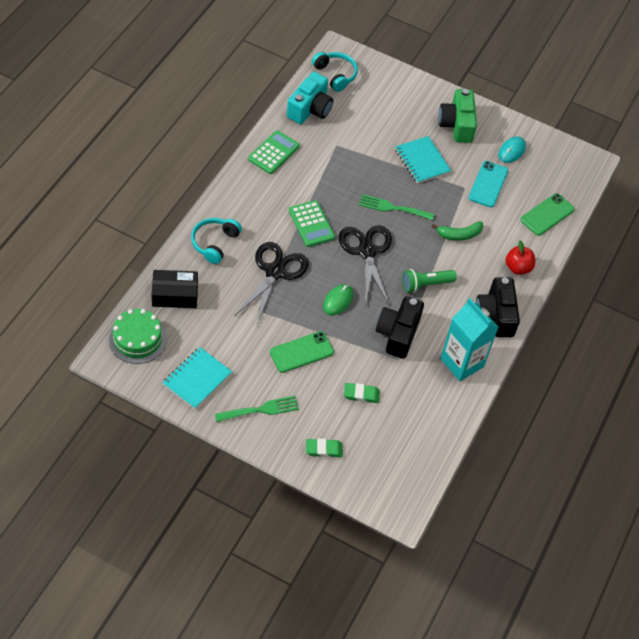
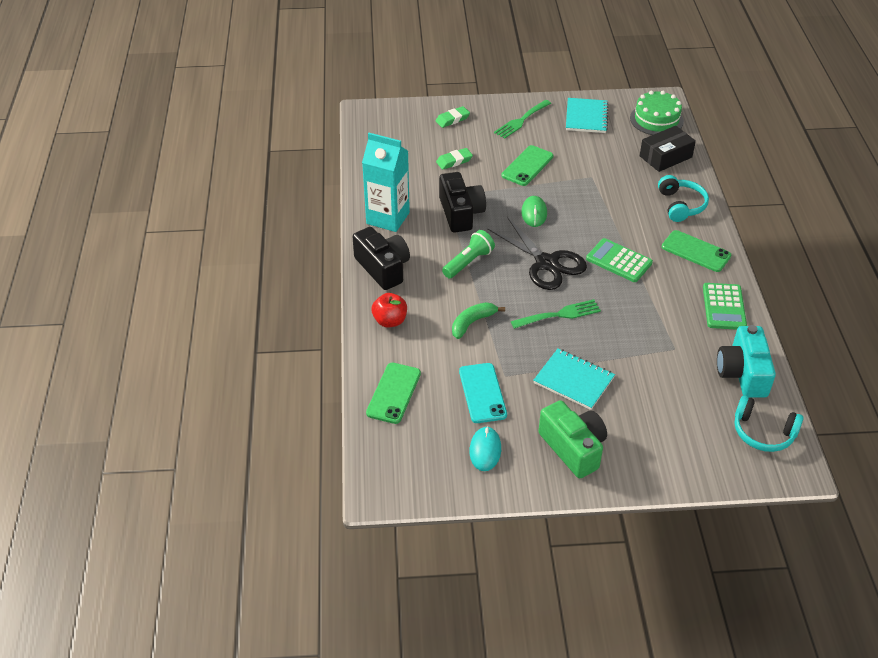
camera: 155 degrees right, 10 degrees down
black scissors [234,242,309,324] -> none
none -> green phone [662,230,731,272]

